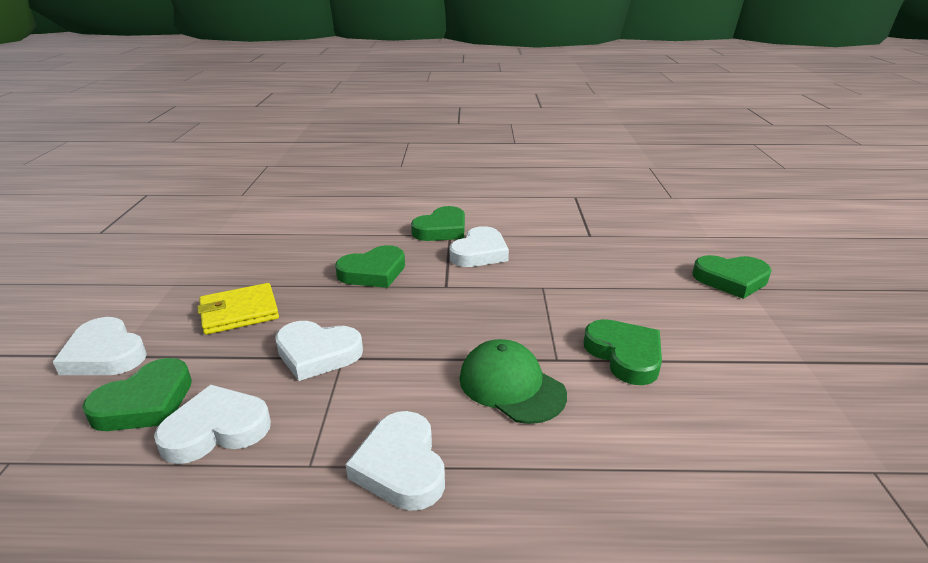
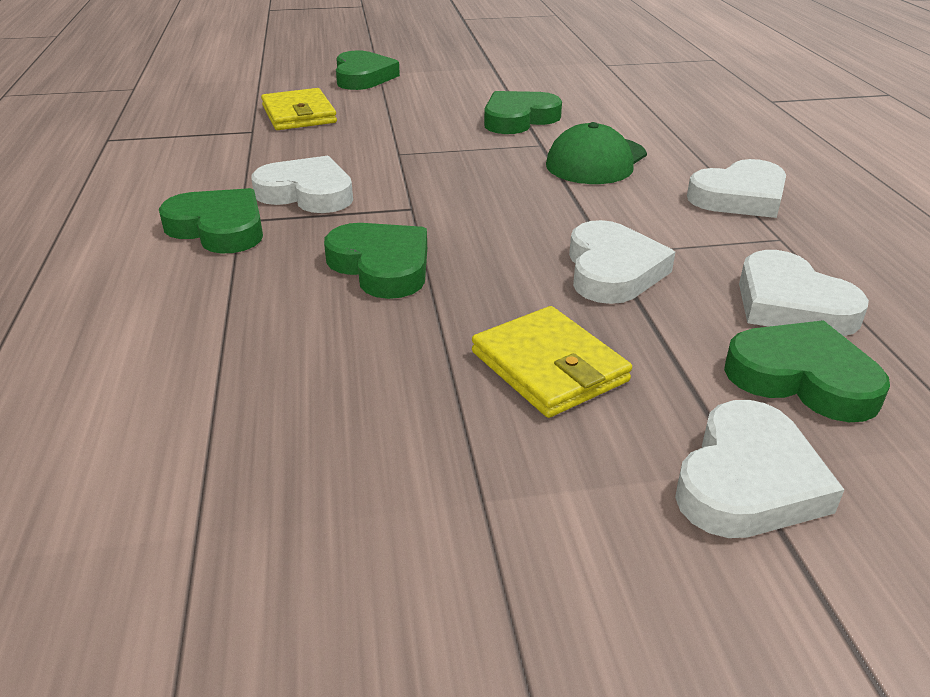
camera: 100 degrees left, 5 degrees up
none -> yellow wallet [261,88,337,130]

